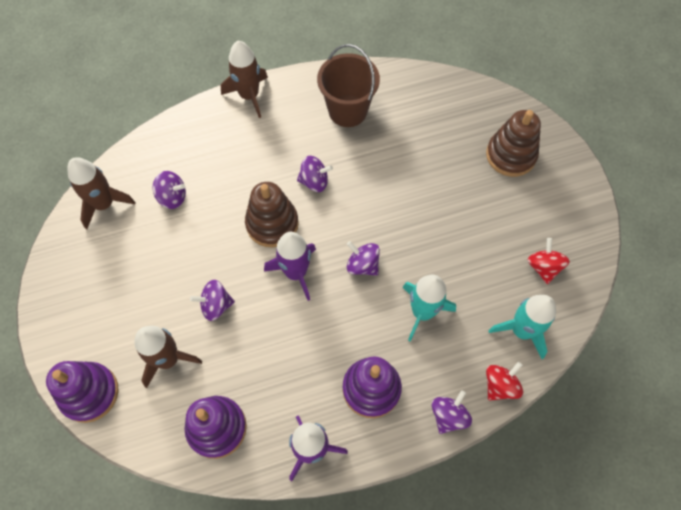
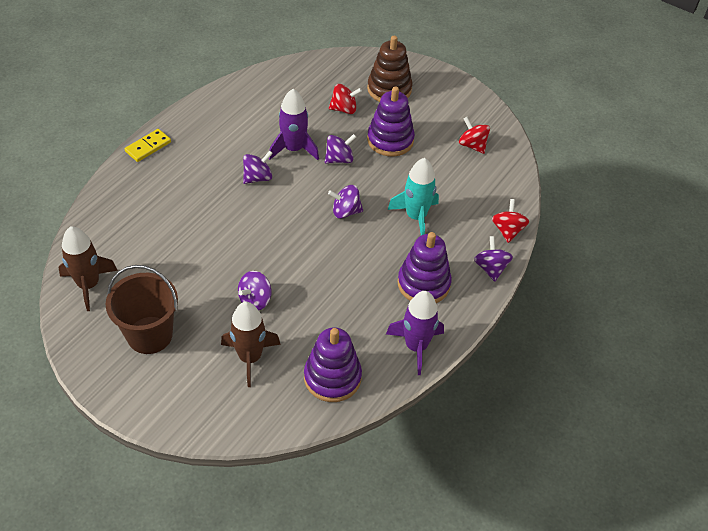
camera: 40 degrees left, 15 degrees down
purple stacking toy [46,361,119,423] -> purple stacking toy moved to [367,87,415,156]
purple spinning top [153,171,186,209] -> purple spinning top moved to [325,134,356,164]
brown rocket [221,41,268,118] -> yellow domino [125,129,171,162]
brown stacking toy [245,182,299,247] -> none
purple rocket [264,232,316,301] -> purple rocket moved to [269,89,319,160]
brown bucket [317,44,380,127] -> brown bucket moved to [105,265,178,354]
turquoise rocket [488,295,556,359] -> none
none -> red spinning top [329,84,362,114]

